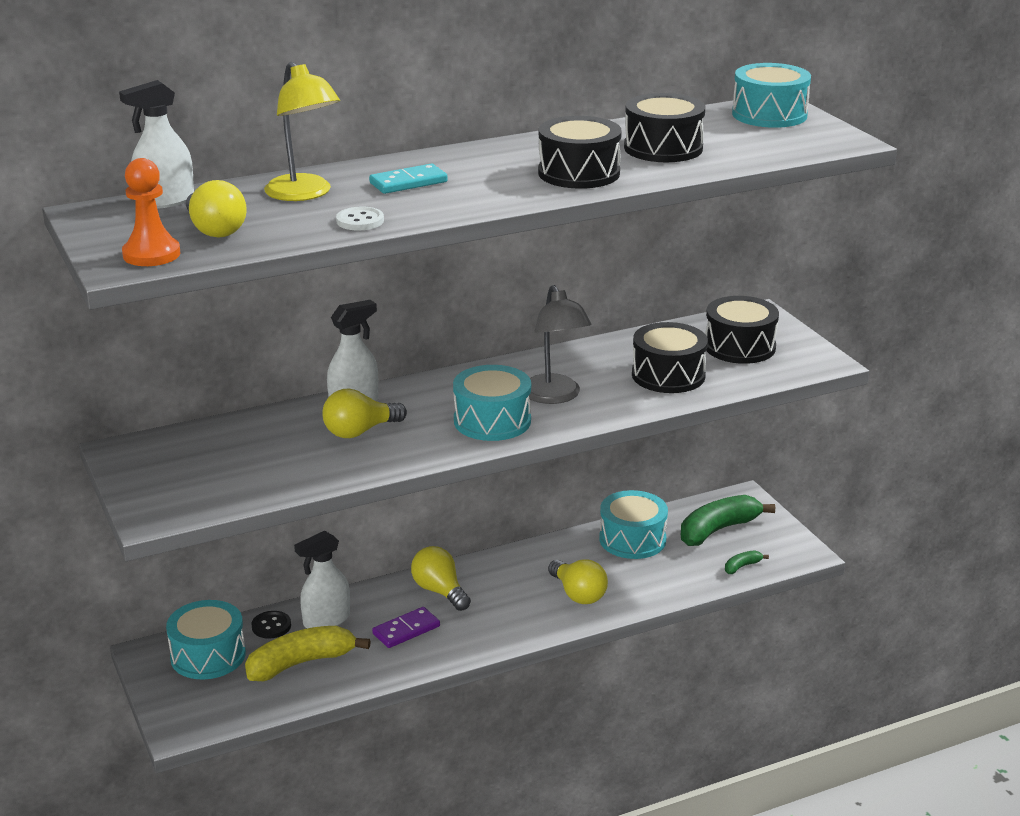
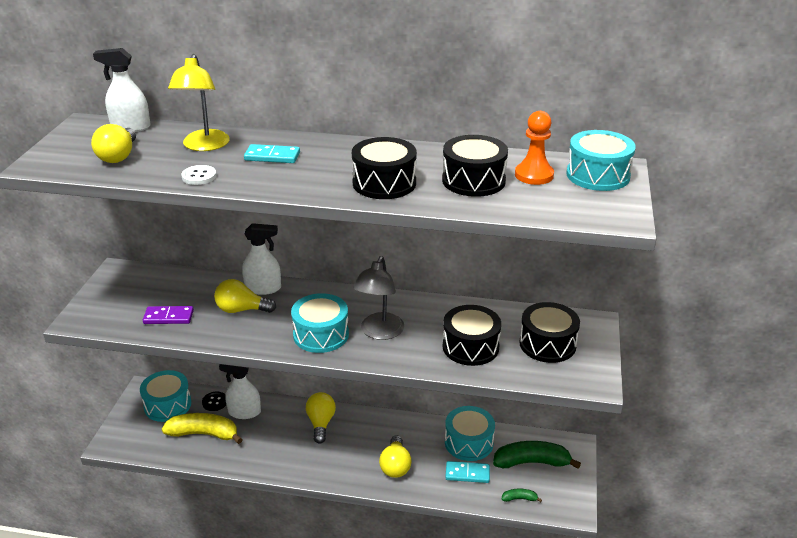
camera: 35 degrees right, 5 degrees up
orange pawn [122,158,180,266] -> orange pawn moved to [515,111,554,185]
purple domino [372,607,440,648] -> purple domino moved to [143,306,194,324]
none -> turquoise domino [445,461,490,483]

